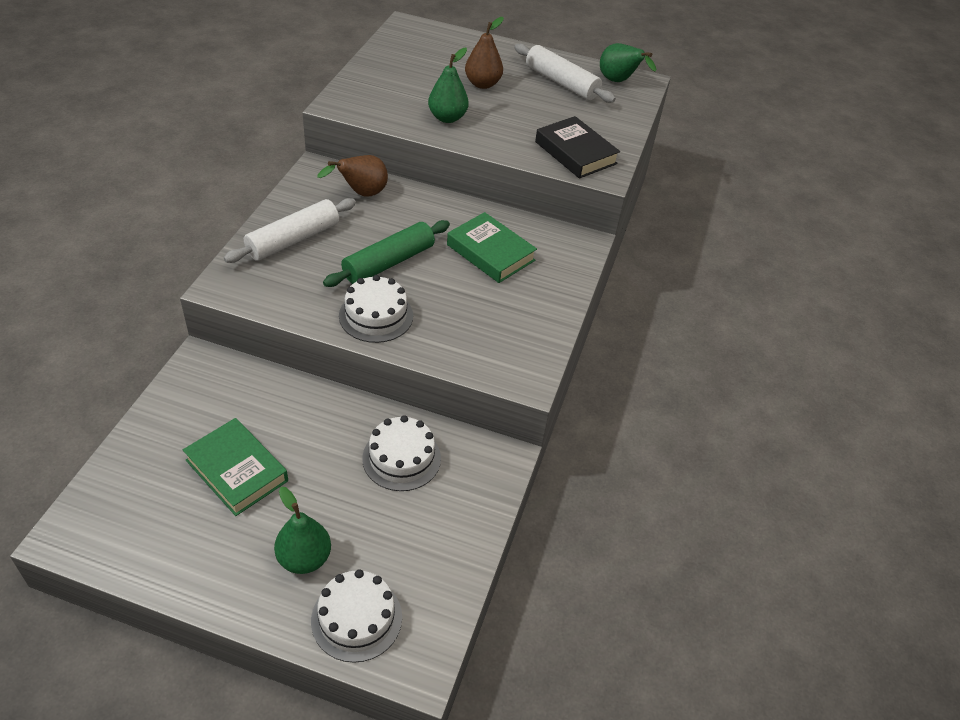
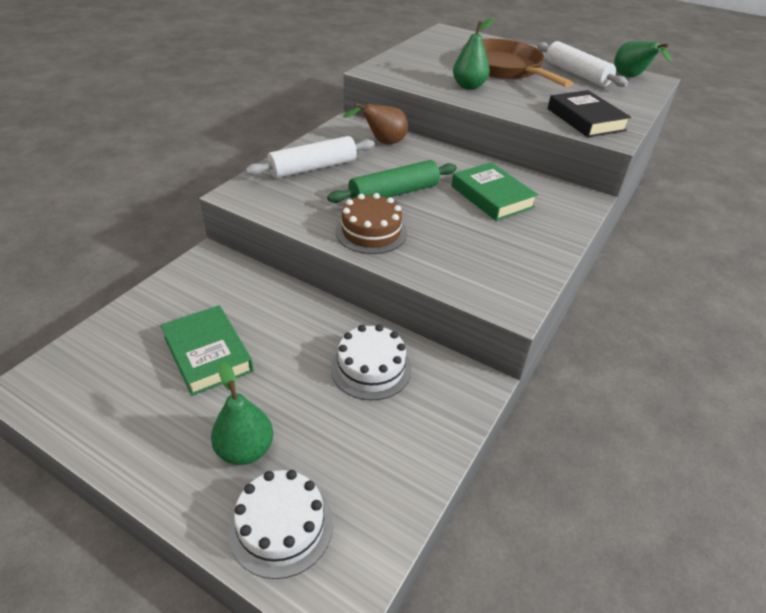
camera: 15 degrees right, 5 degrees down
white cake [339,275,413,343] -> brown cake [335,193,407,254]
brown pear [465,17,504,89] -> brown pan [462,39,574,87]

